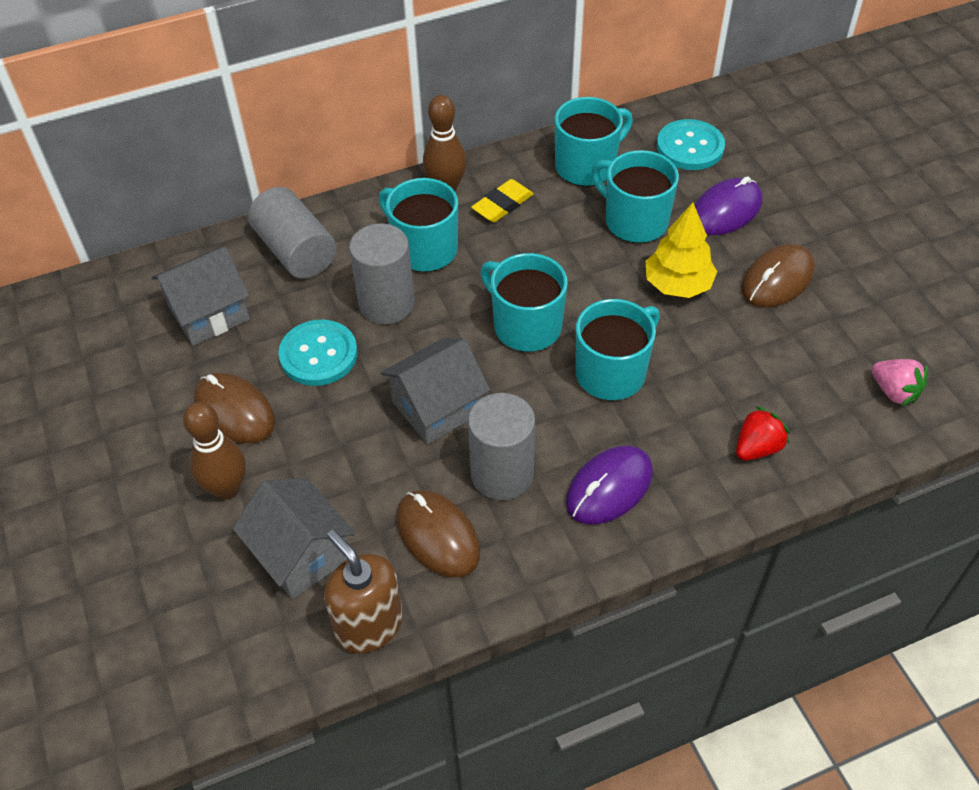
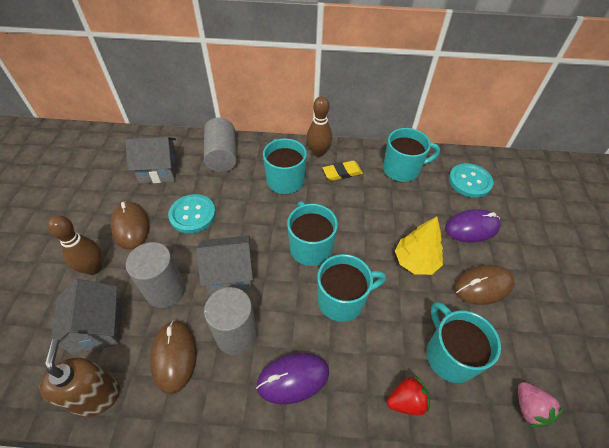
camera: 25 degrees right, 0 degrees up
grey cylinder [349,224,415,324] -> grey cylinder moved to [126,242,185,308]
turquoise mug [591,150,679,243] -> turquoise mug moved to [427,302,501,383]

